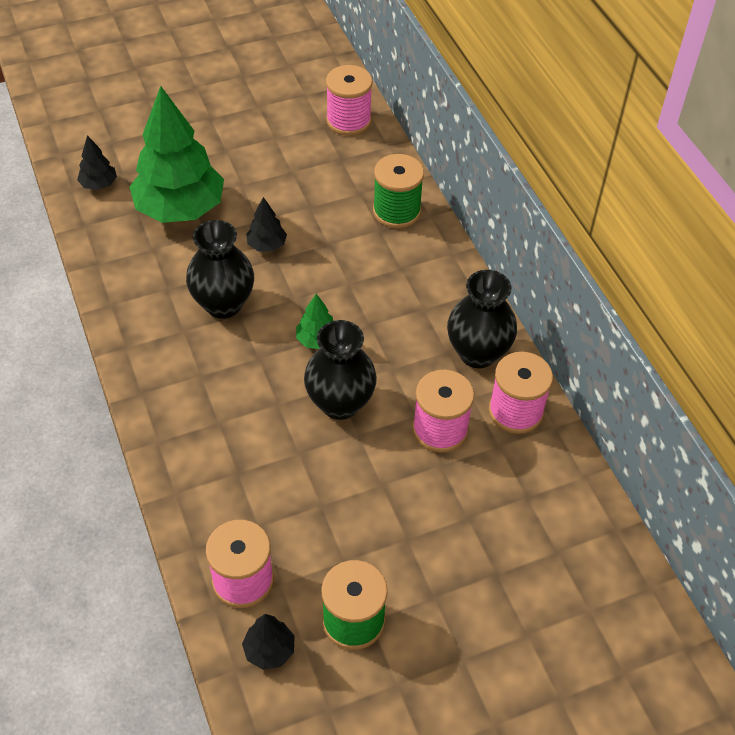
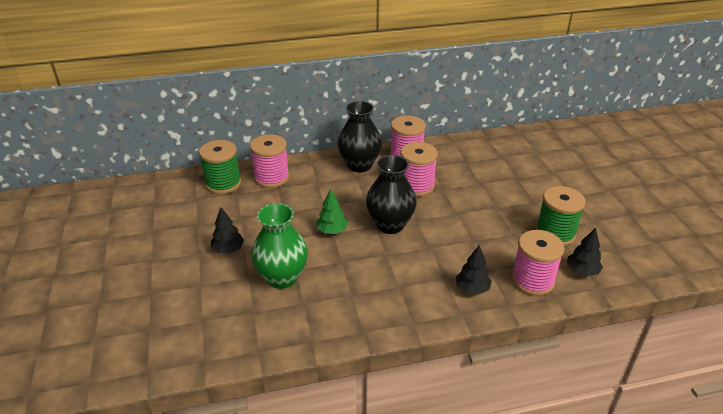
camera: 80 degrees left, 15 degrees down
black tree [77,135,117,190] -> black tree moved to [456,245,492,294]
green tree [130,86,224,223] -> none
black vase [186,220,254,319] -> green vase [251,203,308,289]
pink spool [326,65,373,136] -> pink spool moved to [250,134,289,188]

